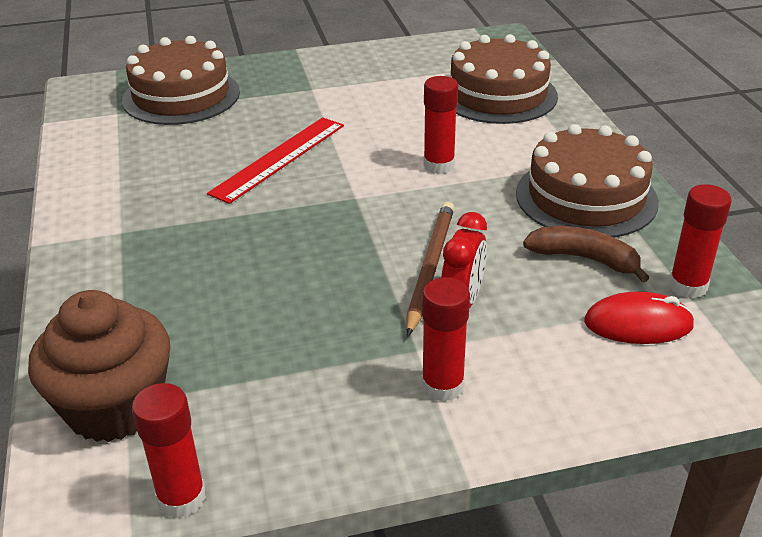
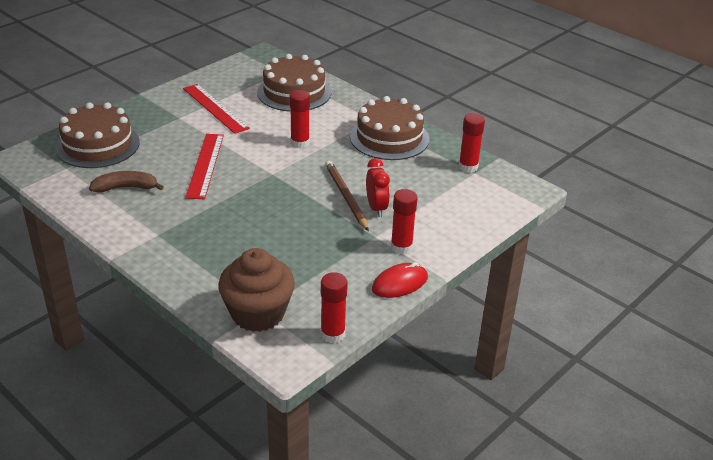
camera: 35 degrees left, 0 degrees up
brown banana [523,226,649,283] -> brown banana moved to [89,171,164,192]
red mouse [584,292,695,344] -> red mouse moved to [372,262,428,298]
none -> red ruler [183,84,250,134]

